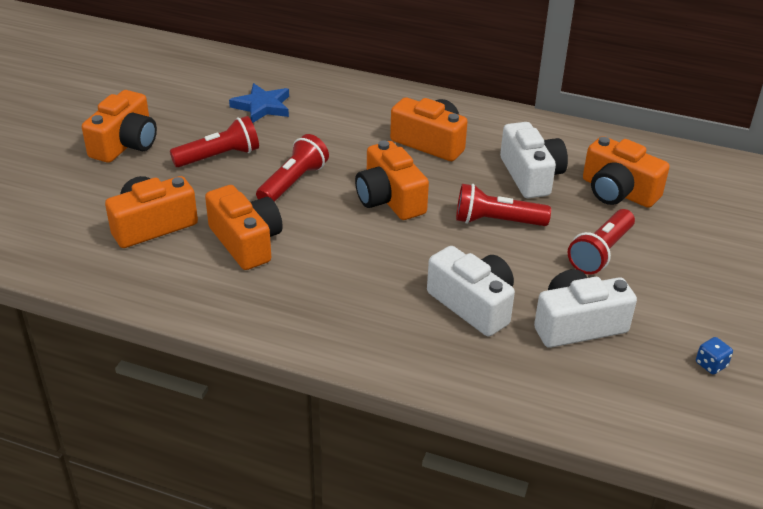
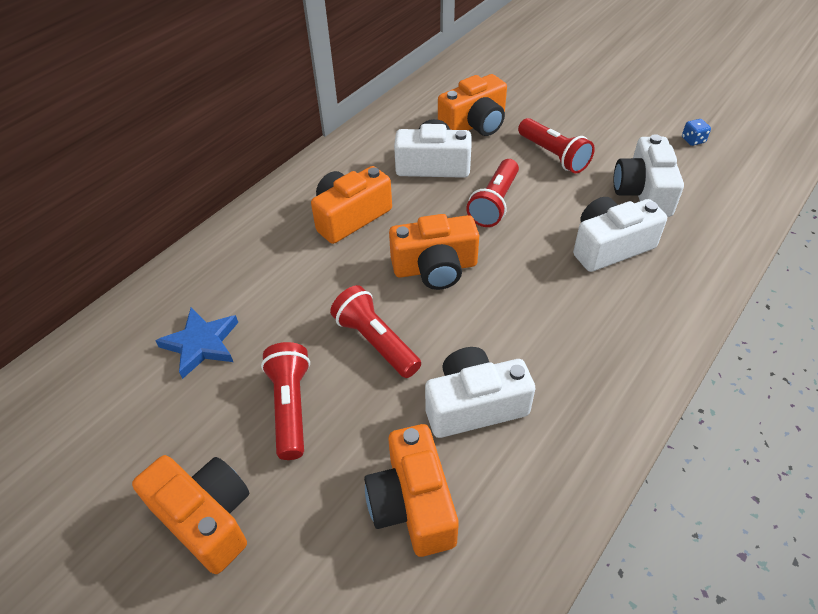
camera: 70 degrees left, 10 degrees up
orange camera [205,185,283,270] -> white camera [425,347,535,438]

